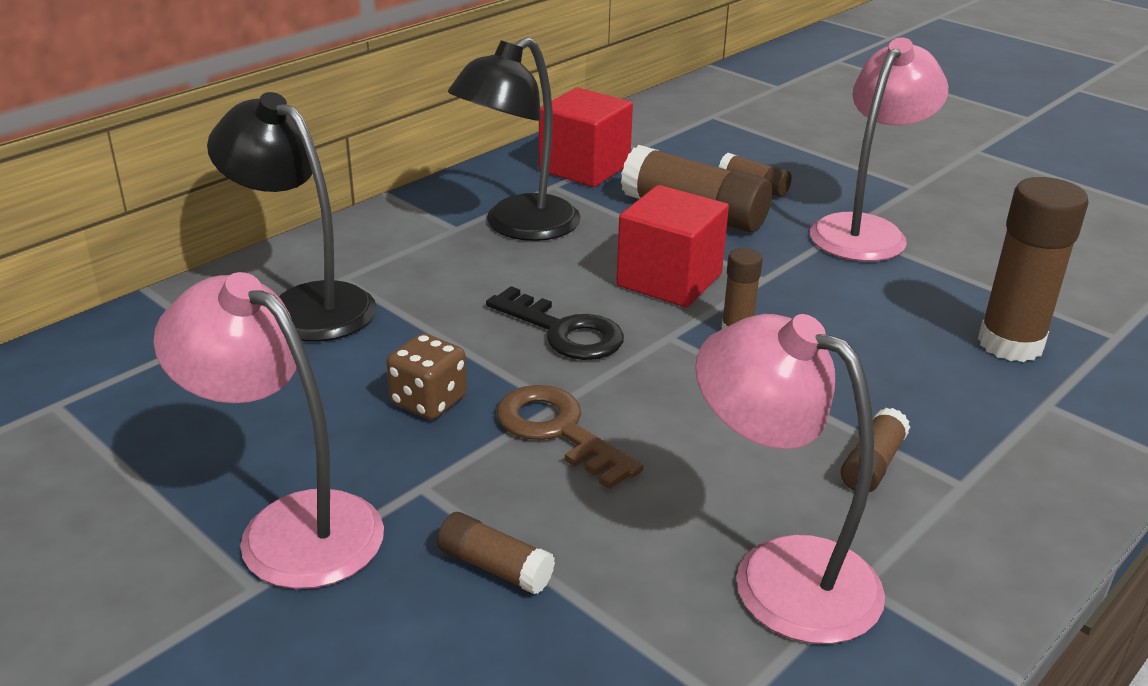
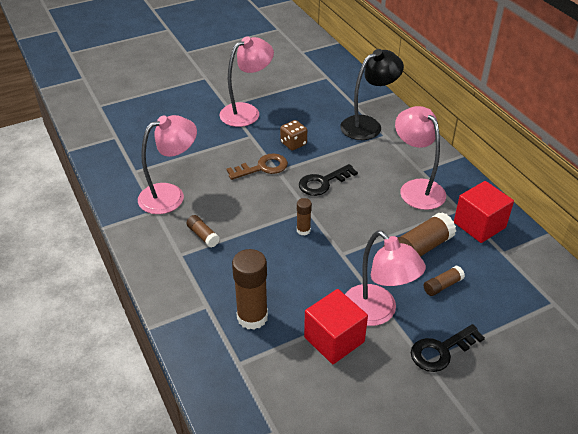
camera: 110 degrees right, 10 degrees up
brown glue stick [437,512,555,594] -> none
black lamp [448,37,581,241] -> pink lamp [395,106,446,210]
red cube [616,185,729,307] -> red cube moved to [304,289,368,364]
none -> black key [411,324,485,372]

